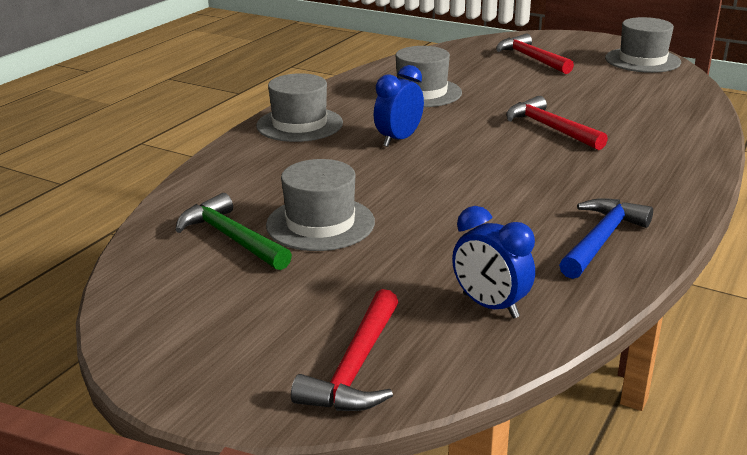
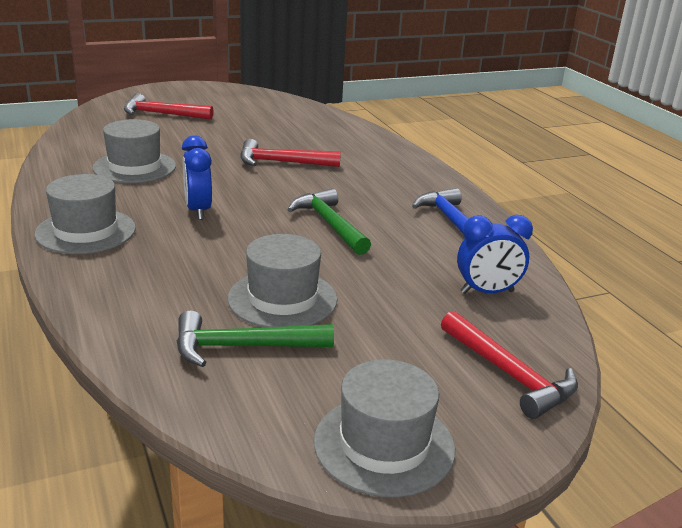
camera: 55 degrees left, 0 degrees up
grey hat [605,17,681,73] -> grey hat moved to [314,359,455,497]
none -> green hammer [287,189,371,255]

